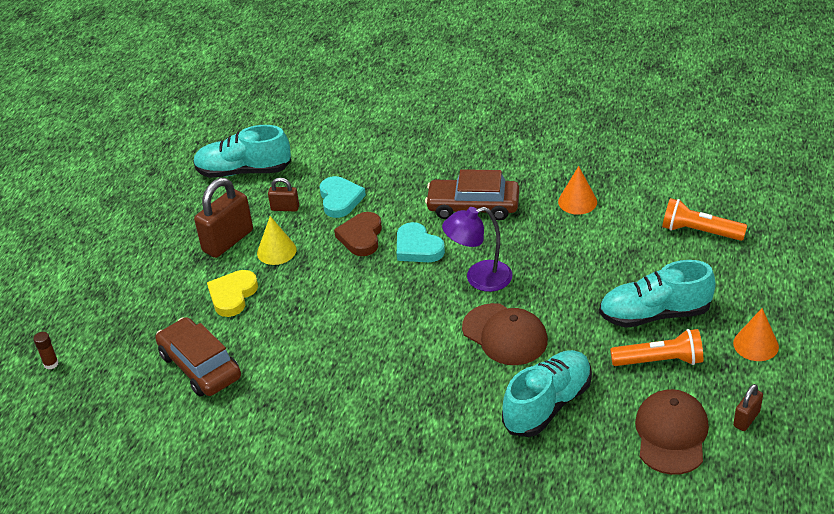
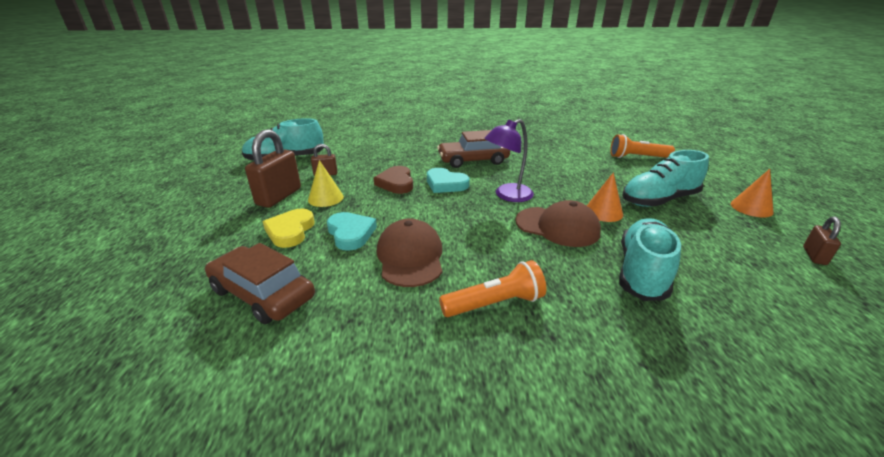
camera: 20 degrees left, 10 degrees down
brown glue stick [33,332,59,370] -> none
turquoise heart [320,176,366,218] -> turquoise heart moved to [327,212,377,251]
orange cone [558,166,597,215] -> orange cone moved to [587,172,623,222]
orange flashlight [610,329,703,366] -> orange flashlight moved to [439,260,546,317]
brown cap [635,389,709,475] -> brown cap moved to [376,219,442,287]

